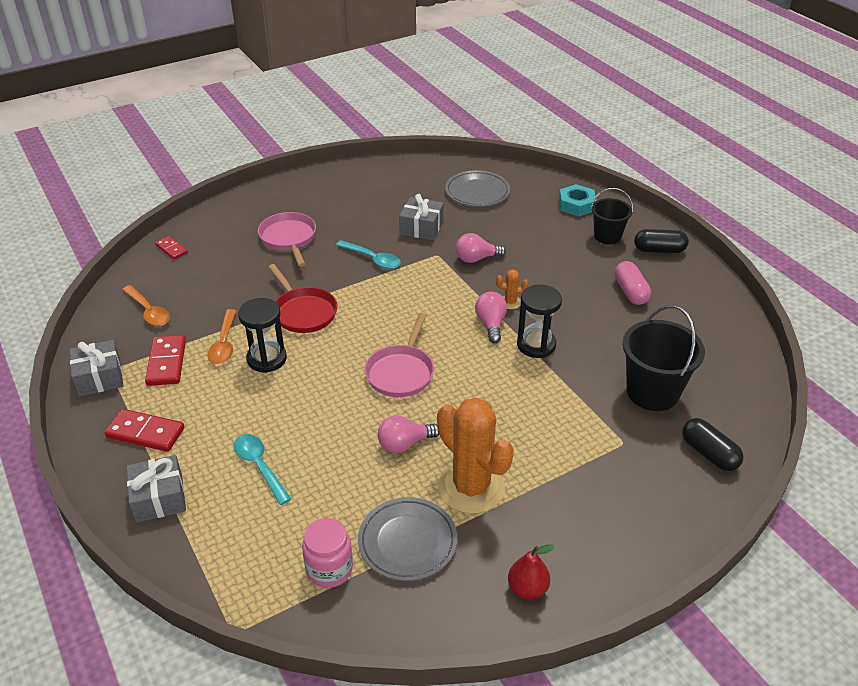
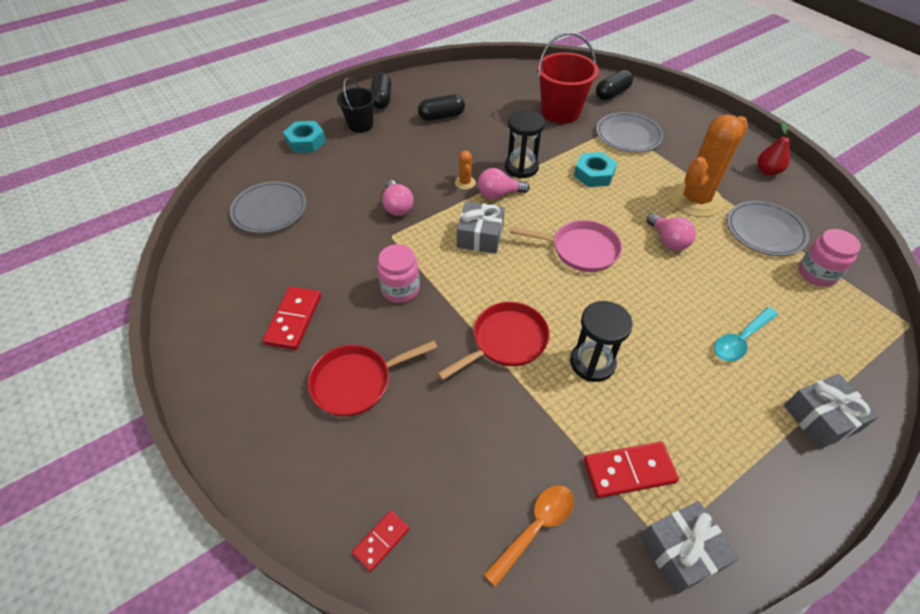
camera: 95 degrees left, 10 degrees up
red domino [105,409,185,452] -> red domino moved to [263,287,321,350]
orange spoon [208,309,236,364] -> none
pink pan [258,212,316,267] -> red pan [308,340,438,417]
turquoise spoon [336,240,401,269] -> pink jar [377,244,420,303]
grey gift [399,194,444,240] -> grey gift moved to [457,202,505,254]
pink capsule [614,261,651,305] -> black capsule [418,94,465,121]
black bucket [623,305,705,411] -> red bucket [537,32,599,124]
none -> turquoise nut [574,152,617,187]
none -> grey plate [596,112,664,153]

